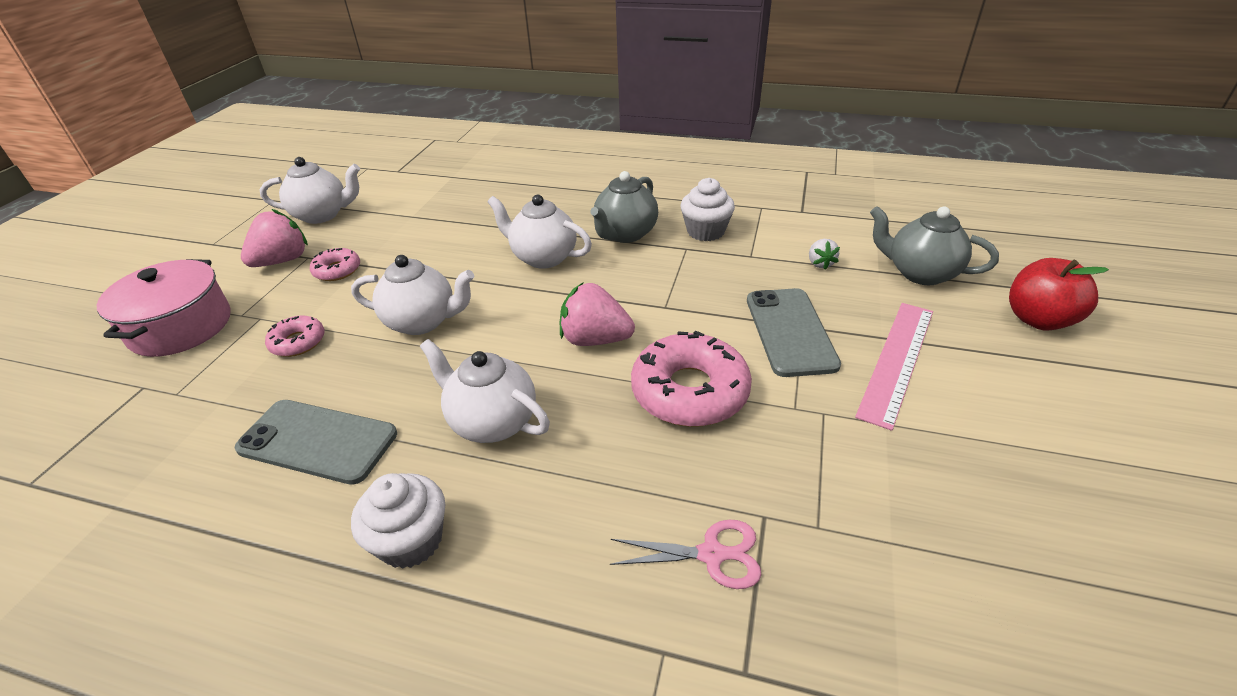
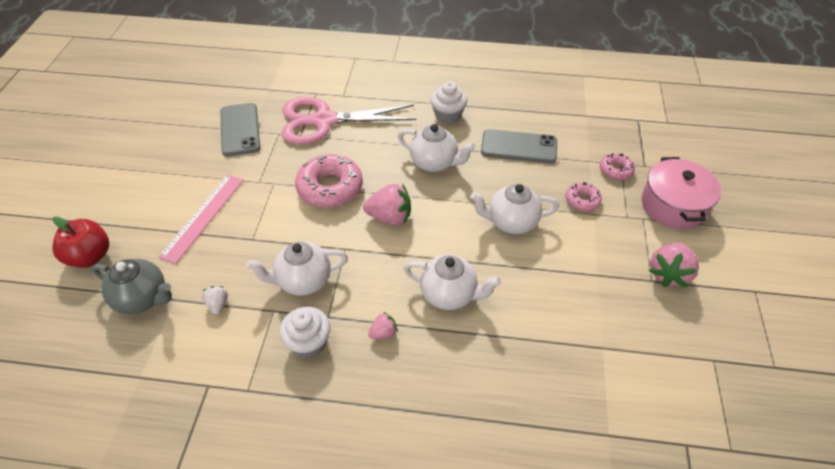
camera: 170 degrees right, 10 degrees up
white teapot [260,157,360,224] -> white teapot moved to [246,241,348,296]
pink donut [310,248,360,281] -> pink donut moved to [600,153,635,180]
grey teapot [591,171,658,243] -> pink strawberry [368,312,398,339]
pink scissors [610,520,762,589] -> pink scissors [281,97,417,144], size x2.24
grey phone [747,288,841,377] -> grey phone moved to [220,103,260,156]

